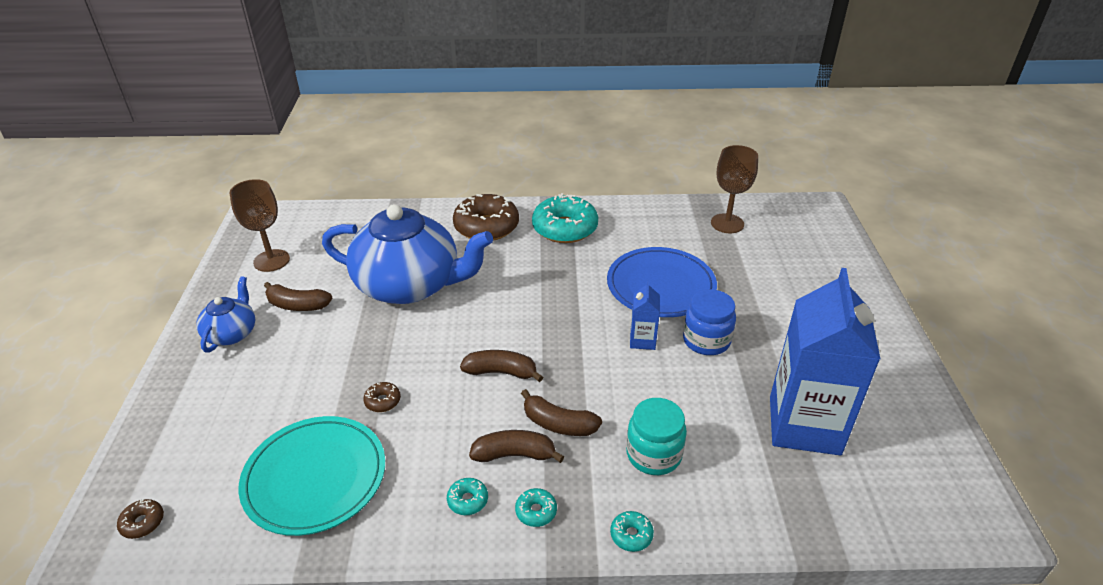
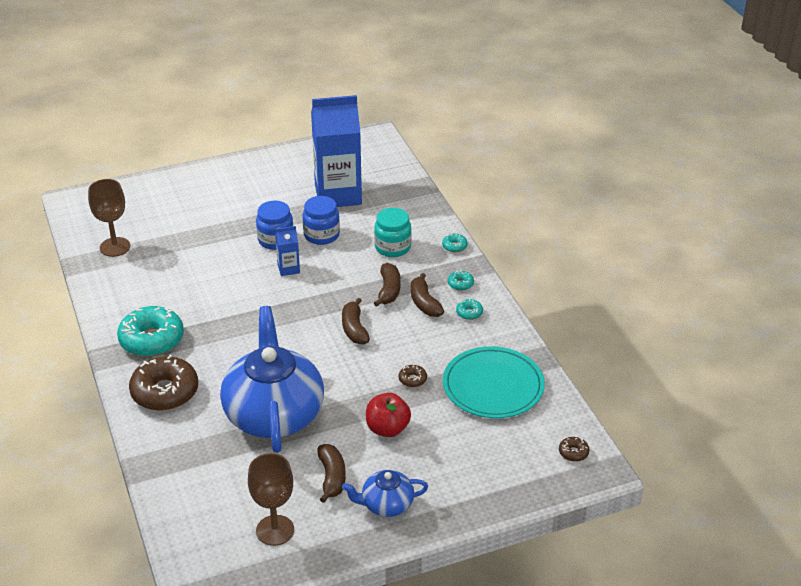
camera: 110 degrees left, 0 degrees up
blue plate [607,247,717,317] -> none
none -> blue jar [303,196,340,245]
none -> red apple [366,393,411,437]

